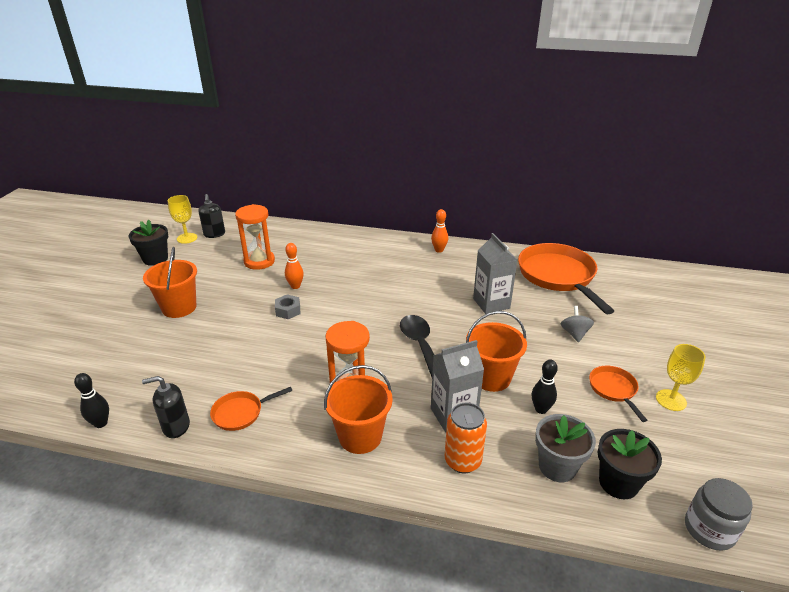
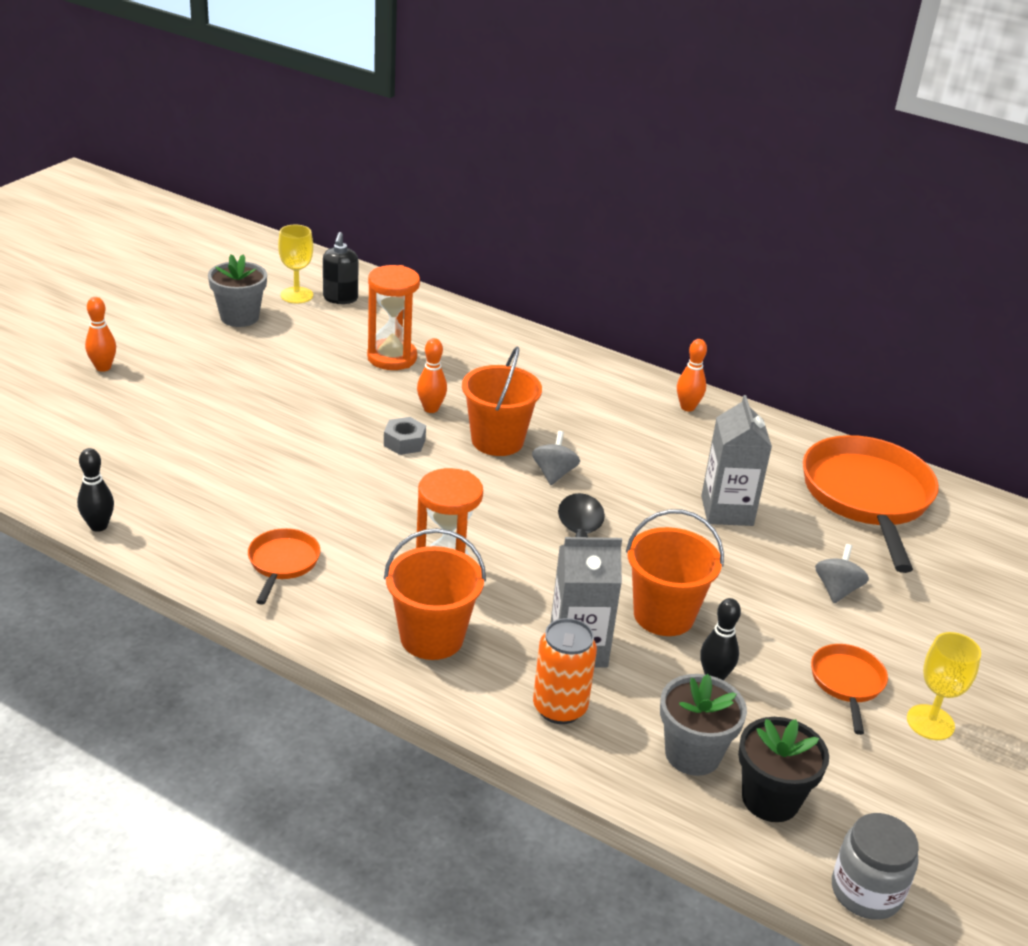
camera: 15 degrees right, 0 degrees up
black flower pot [129,220,169,266] -> grey flower pot [208,254,267,327]
black soap dispenser [142,376,190,438] -> none
orange bucket [143,247,197,318] -> orange bucket moved to [462,347,542,456]
orange pan [210,387,292,431] -> orange pan turned 105 degrees clockwise [248,528,320,605]
none -> orange bowling pin [85,297,116,372]
none -> grey spinning top [532,431,580,485]

